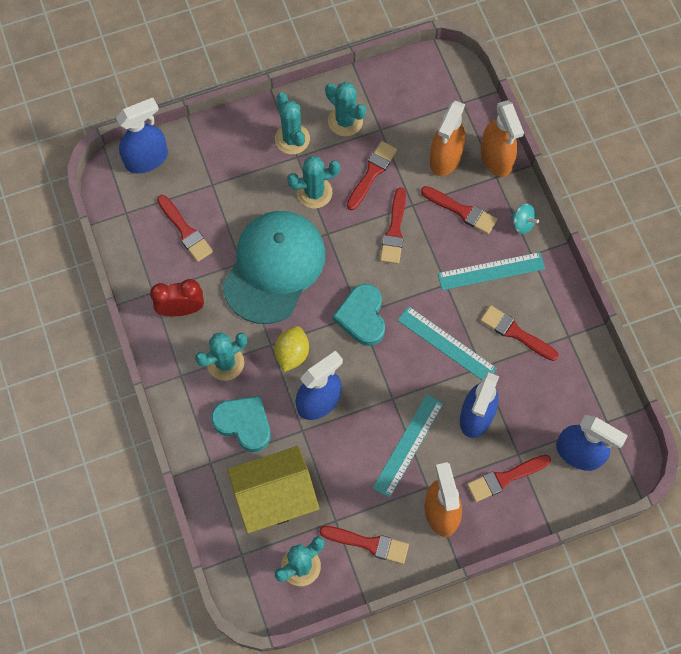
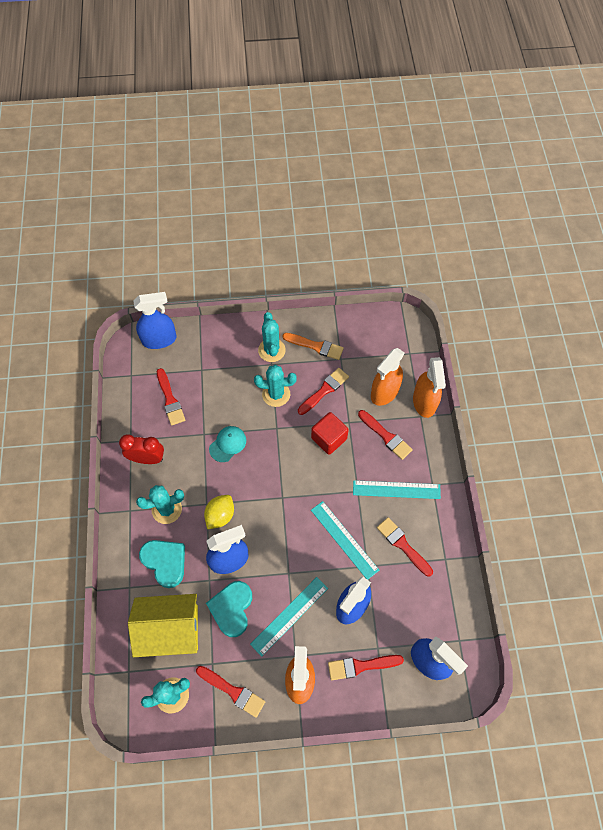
camera: 15 degrees right, 5 degrees down
turquoise cap [223,211,326,324] -> turquoise cap [209,426,246,462], size x0.42
turquoise cactus [325,82,366,136] -> orange brush [282,333,344,360]
turquoise heart [333,284,385,346] -> turquoise heart moved to [206,581,252,637]
red brush [380,188,406,264] -> red cube [311,412,349,455]
turquoise spinning top [511,204,539,234] -> none

